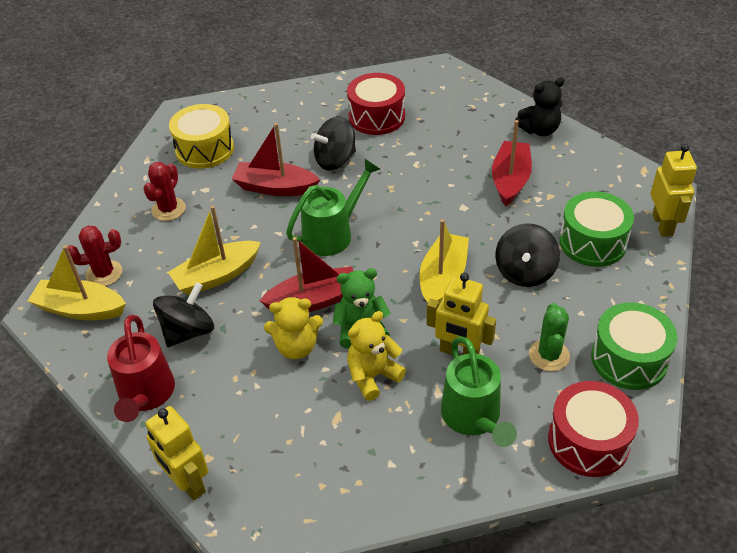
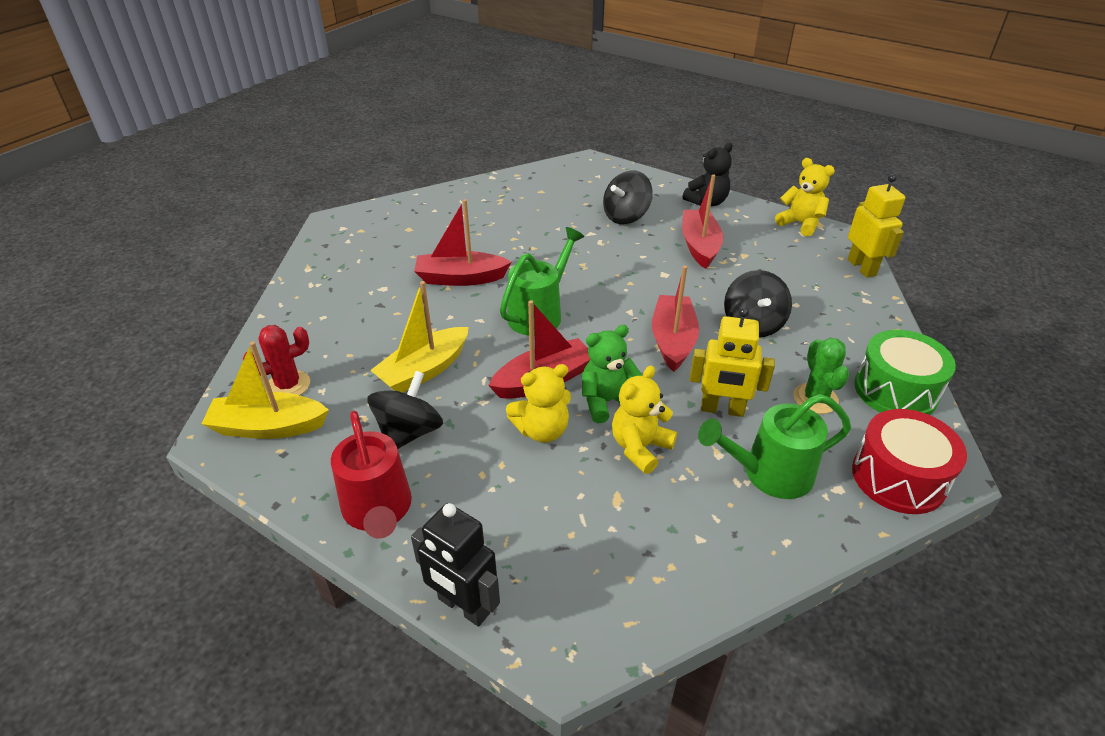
camera: 15 degrees left, 5 degrees down
red cactus [143,162,186,221] -> none
yellow robot [146,406,208,501] -> black robot [411,503,500,627]
yellow drum [169,104,234,169] -> none
black spinning top [311,116,356,171] -> black spinning top moved to [603,170,653,224]
red drum [347,73,405,135] -> none
yellow boat [420,219,469,304] -> red boat [652,266,699,372]
green watering can [441,336,517,447] -> green watering can turned 105 degrees clockwise [698,394,851,499]
green drum [559,191,634,267] -> none
none -> yellow teddy bear [775,158,835,236]

